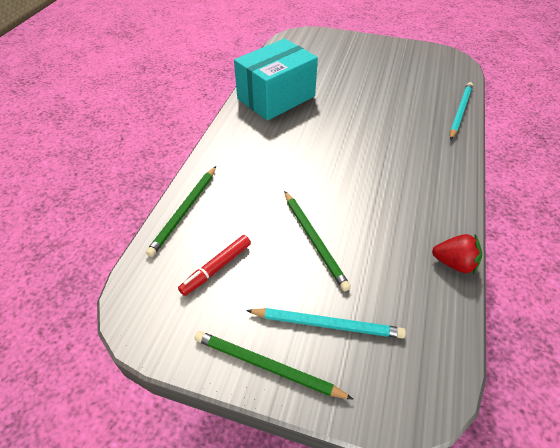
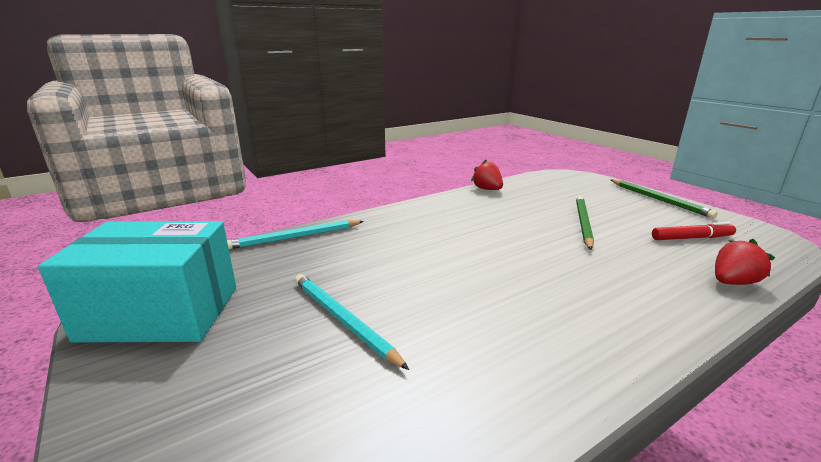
camera: 140 degrees left, 25 degrees down
green pencil [146,166,216,257] -> red strawberry [715,239,775,285]
turquoise box [234,38,318,121] -> turquoise box moved to [38,221,236,343]
turquoise pencil [246,308,406,339] -> turquoise pencil moved to [295,274,409,370]

